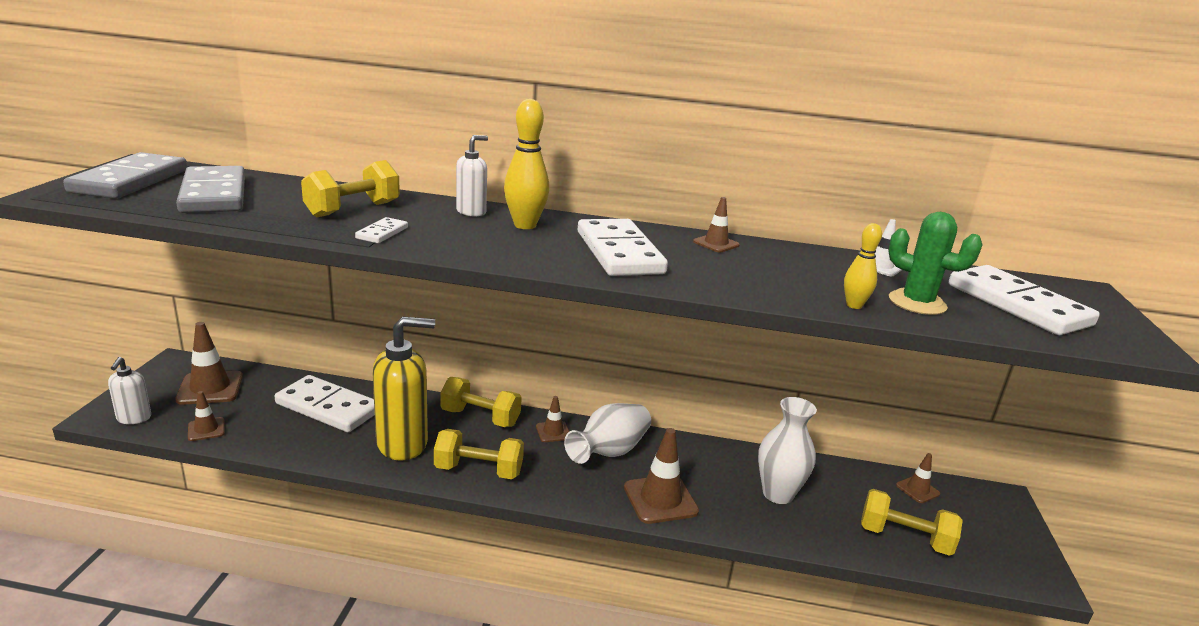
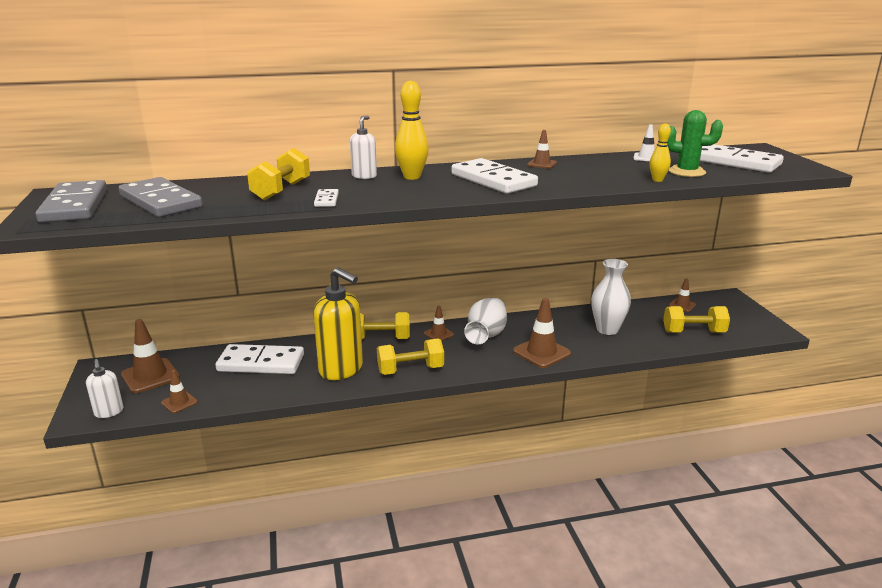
camera: 20 degrees left, 0 degrees up
yellow soap dispenser [373,317,435,461] -> yellow soap dispenser turned 75 degrees clockwise [313,267,363,380]

